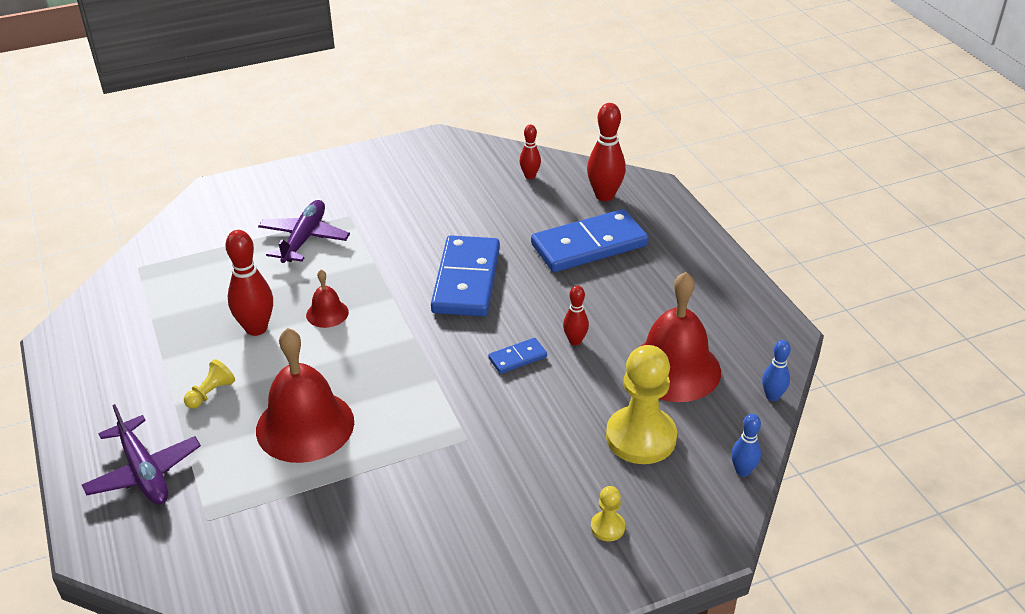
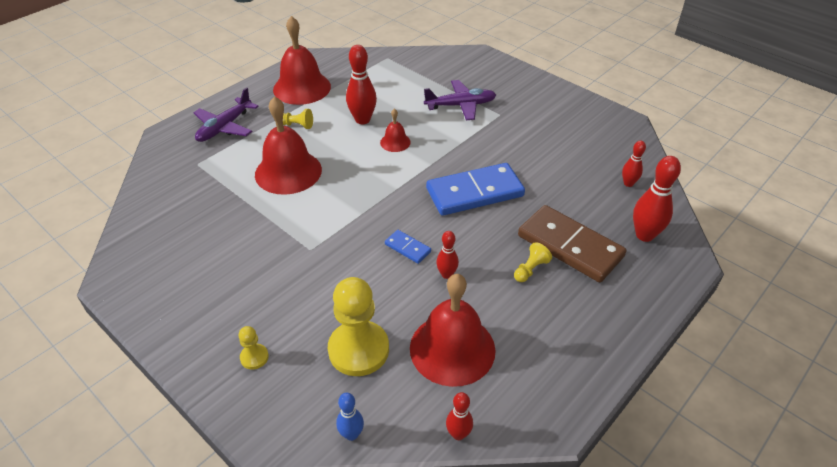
camera: 65 degrees right, 5 degrees up
blue domino [531,209,648,272] -> brown domino [518,205,626,282]
blue bowling pin [762,340,791,401] -> red bowling pin [446,392,473,440]
none -> red bell [273,16,331,105]
none -> yellow pawn [514,242,552,282]

